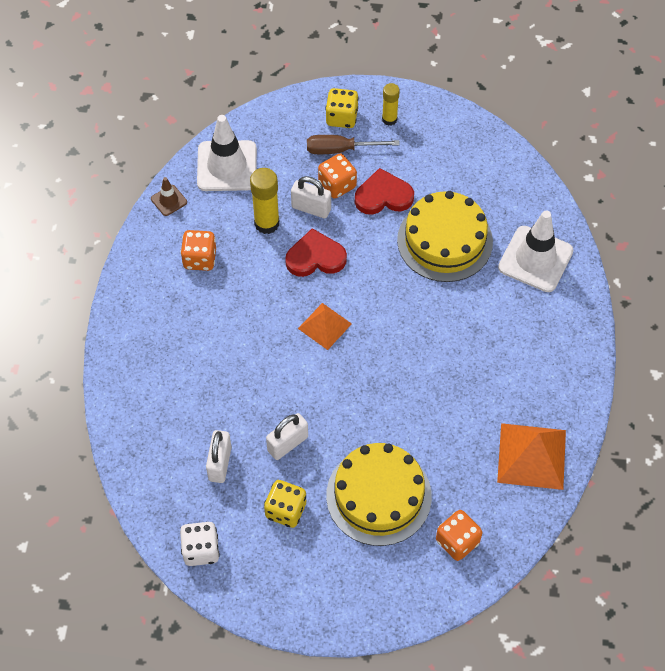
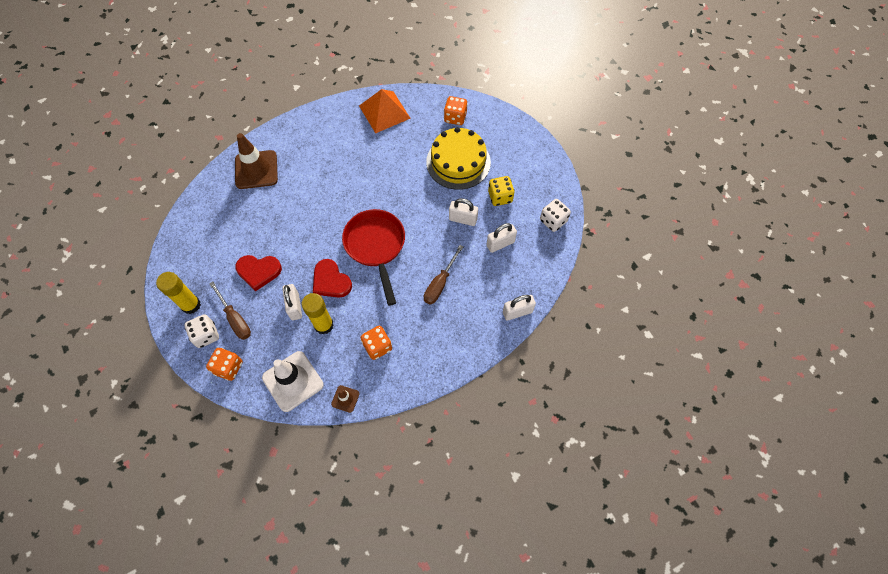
camera: 125 degrees left, 5 degrees up
orange pyramid [298,303,352,350] -> red pan [342,209,405,306]
orange dice [318,153,357,199] -> orange dice moved to [206,348,243,381]
yellow dice [325,88,359,128] -> white dice [184,314,219,348]
red heart [355,168,414,215] -> red heart turned 45 degrees counterclockwise [235,255,282,291]
yellow glue stick [382,83,400,126] -> yellow glue stick [156,272,201,314], size x1.57
yellow cake [397,191,493,282] -> none
white traffic cone [498,211,573,292] -> brown traffic cone [235,133,278,189]
none -> brown screwdriver [424,245,463,305]
none -> white padlock [503,295,536,321]

